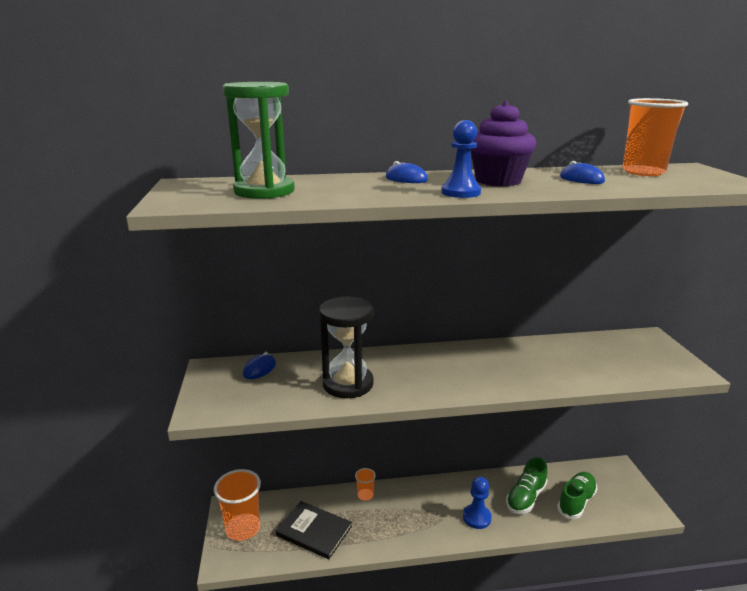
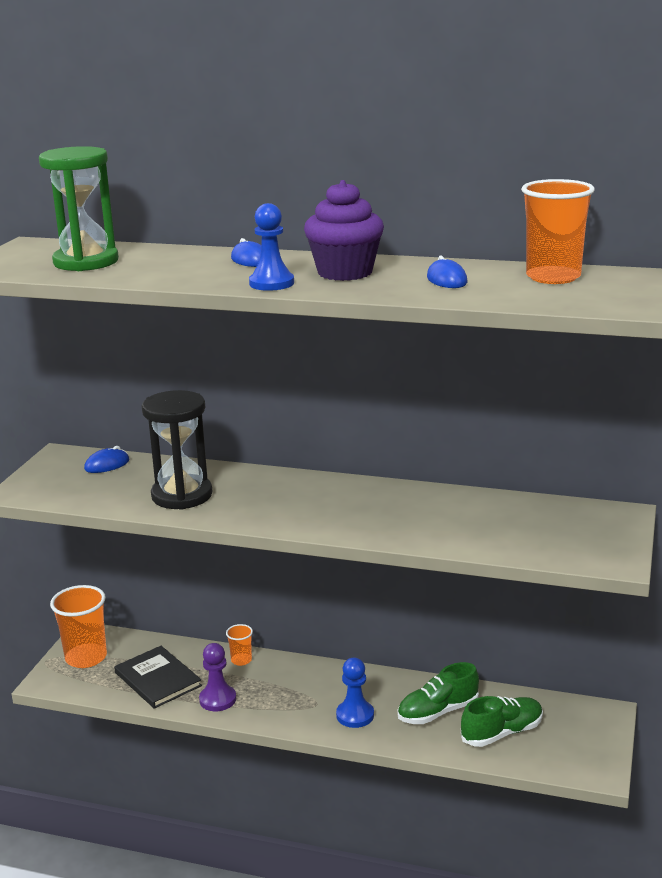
camera: 25 degrees right, 0 degrees up
none -> purple pawn [199,643,236,711]

